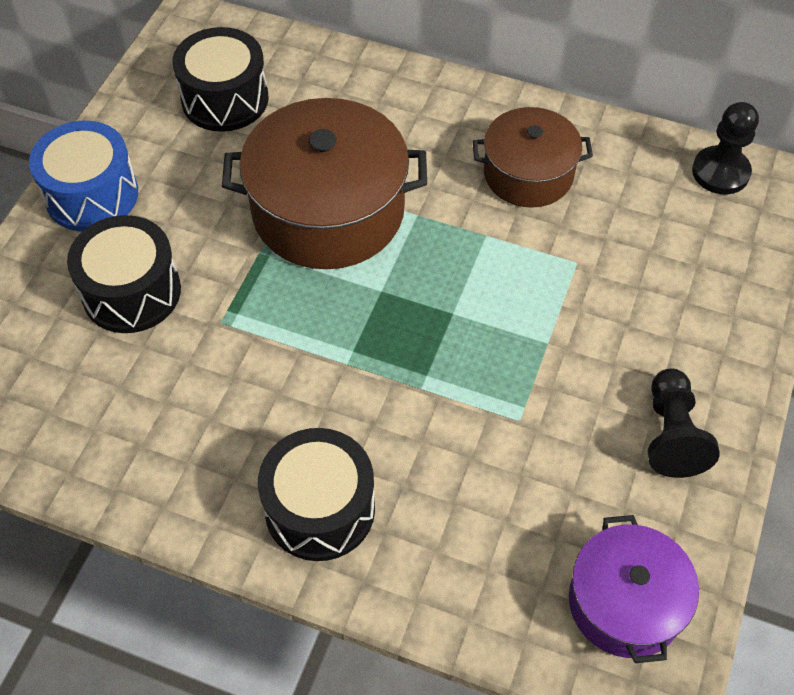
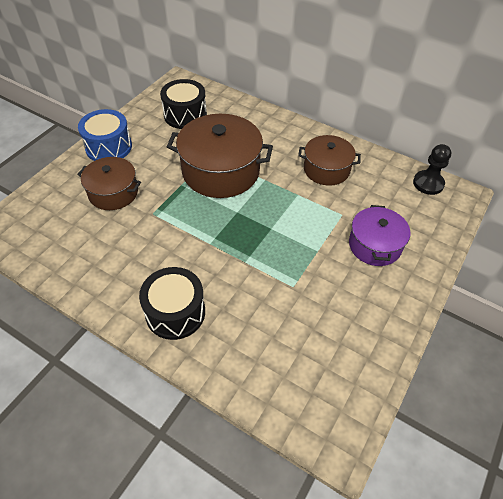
camera: 10 degrees right, 5 degrees down
black drum [67,215,181,333] -> brown pot [77,157,141,210]
purple pot [569,515,699,663] -> purple pot moved to [349,205,410,266]
black pawn [648,368,720,478] -> none

